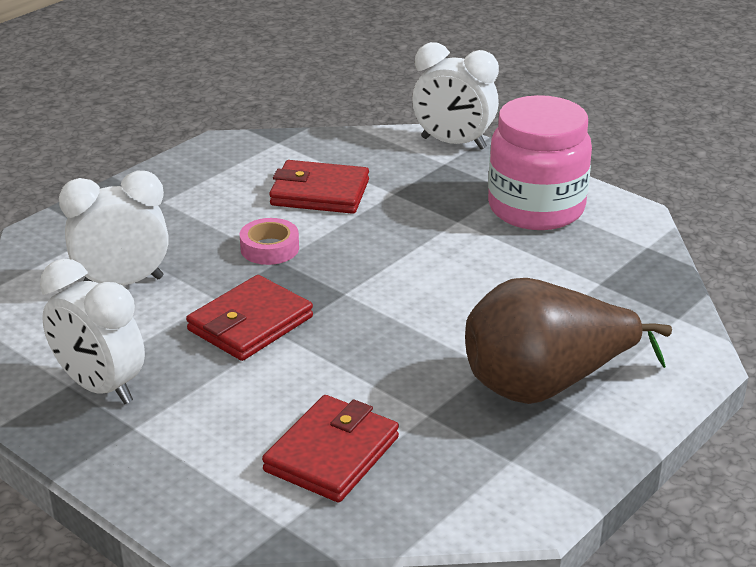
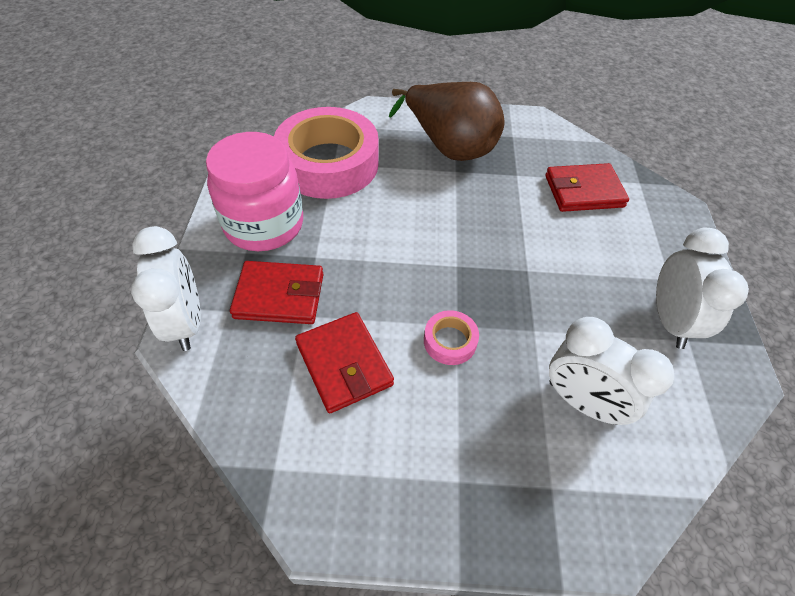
camera: 130 degrees left, 20 degrees up
red wallet [186,275,313,361] -> red wallet moved to [230,261,323,324]
none -> pink tape [274,107,379,199]

